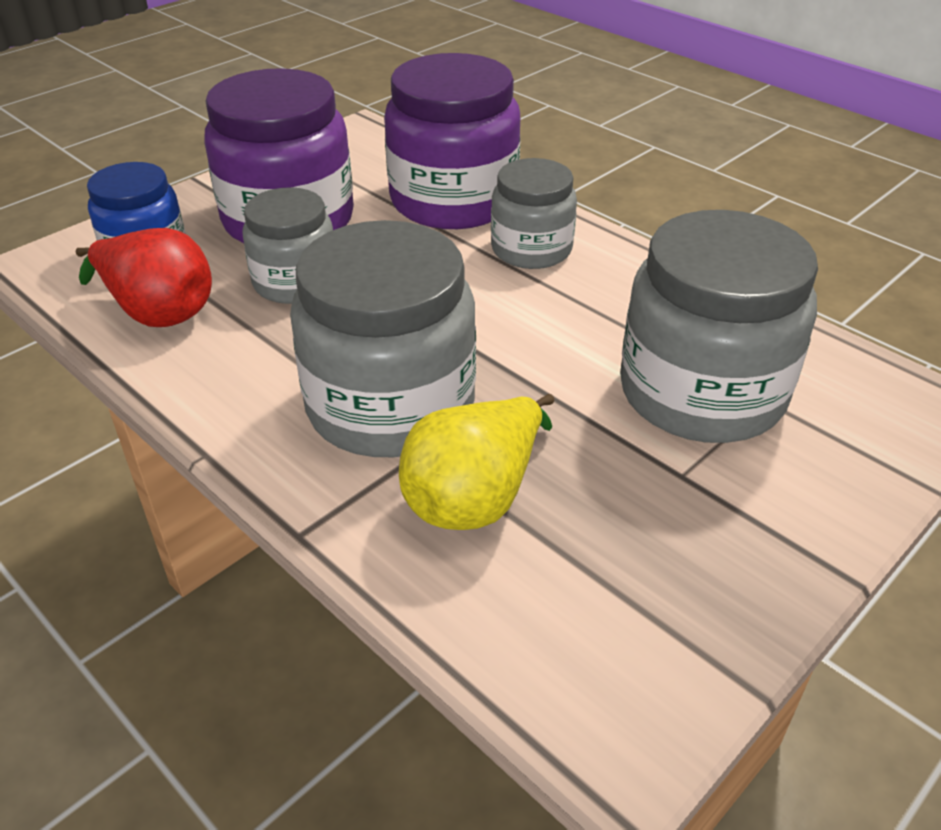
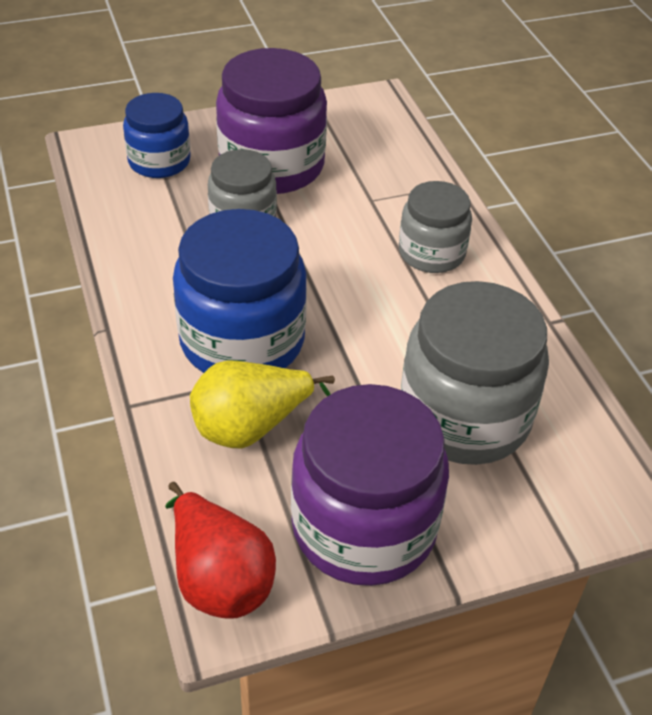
camera: 25 degrees right, 5 degrees up
red pear [76,228,212,327] -> red pear moved to [165,482,276,619]
grey jar [290,220,476,457] -> blue jar [173,209,307,373]
purple jar [384,53,520,229] -> purple jar moved to [291,384,449,586]

